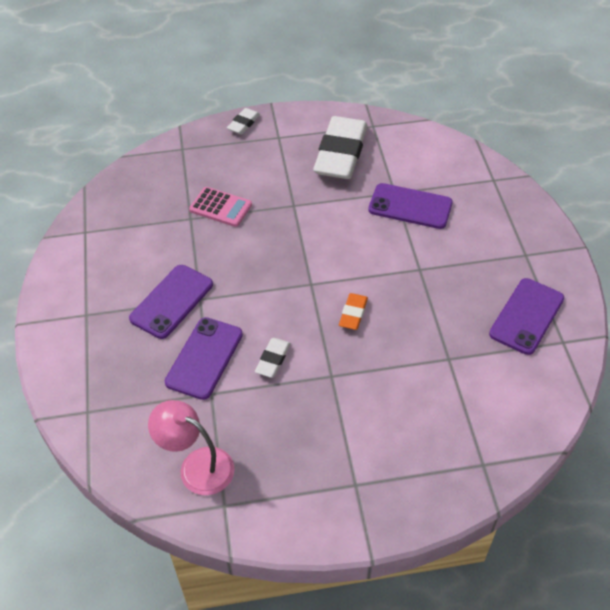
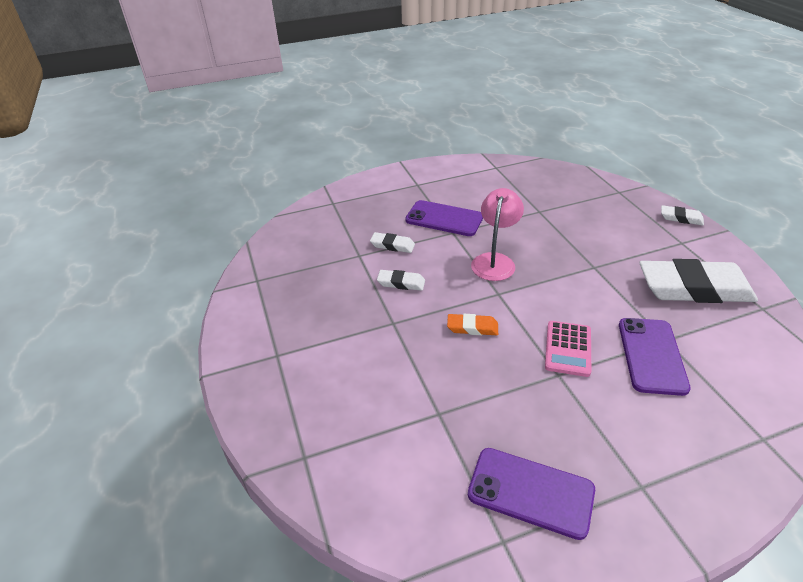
camera: 80 degrees right, 10 degrees down
pink lamp [148,400,235,495] -> pink lamp moved to [471,188,524,281]
purple phone [165,317,243,400] -> white eraser [370,232,415,253]
pink calculator [189,187,252,227] -> pink calculator moved to [545,321,591,377]

